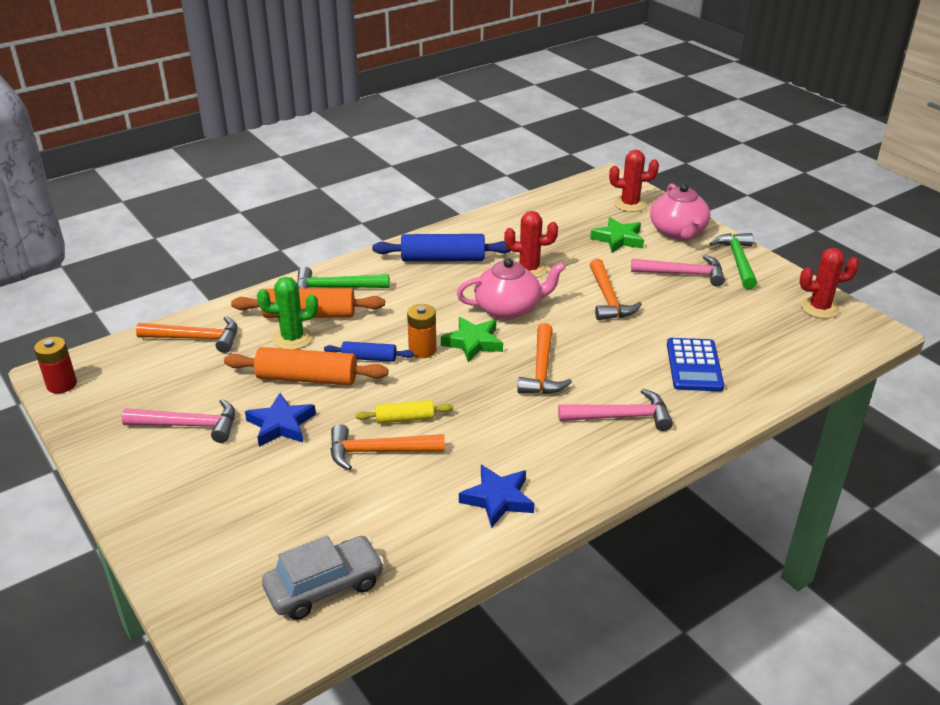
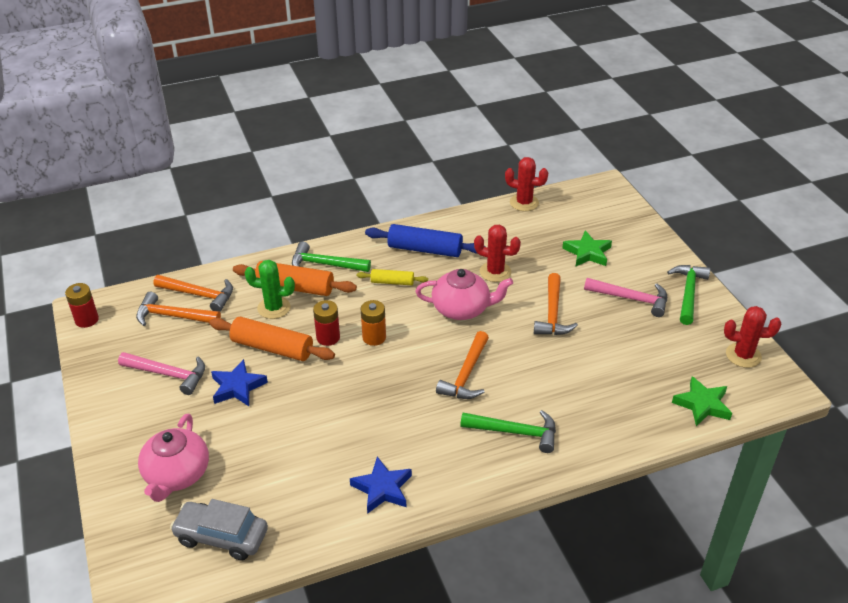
camera: 15 degrees right, 5 degrees up
grey car [262,536,384,620] -> grey car turned 150 degrees counterclockwise [170,499,268,560]
blue rolling pin [324,341,414,362] -> red battery [313,300,340,346]
orange hammer [330,424,445,470] -> orange hammer moved to [136,292,221,326]
yellow rolling pin [356,400,453,424] -> yellow rolling pin moved to [357,269,428,285]
green star [441,317,503,362] -> green star moved to [672,376,732,426]
pink hammer [558,389,673,431] -> green hammer [460,410,556,453]
red cactus [609,150,659,212] -> red cactus moved to [505,157,548,211]
pink teapot [650,184,710,240] -> pink teapot moved to [138,414,209,502]
blue calculator [667,338,724,391] -> none

